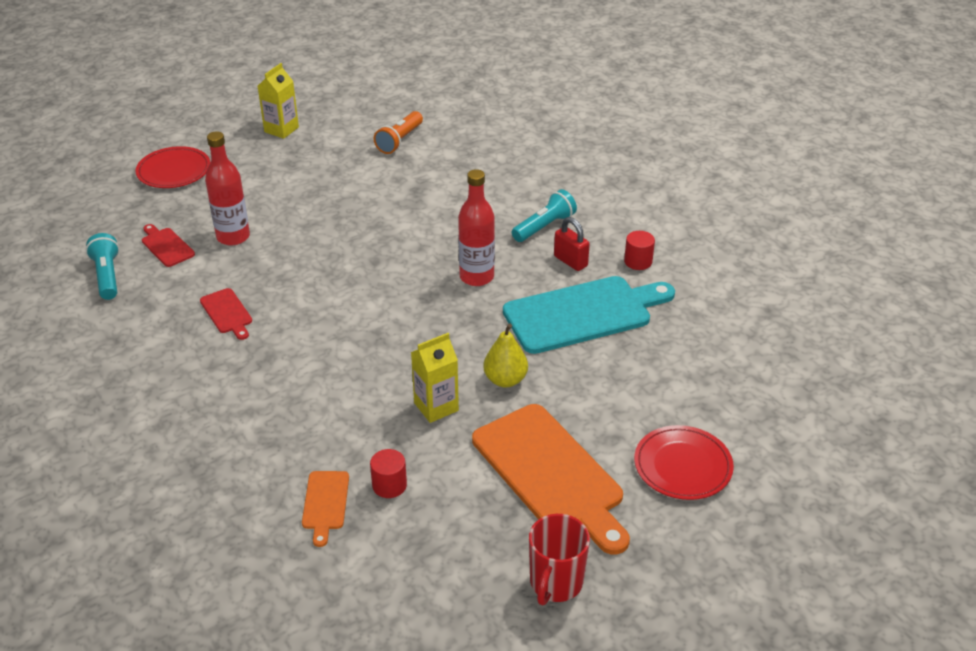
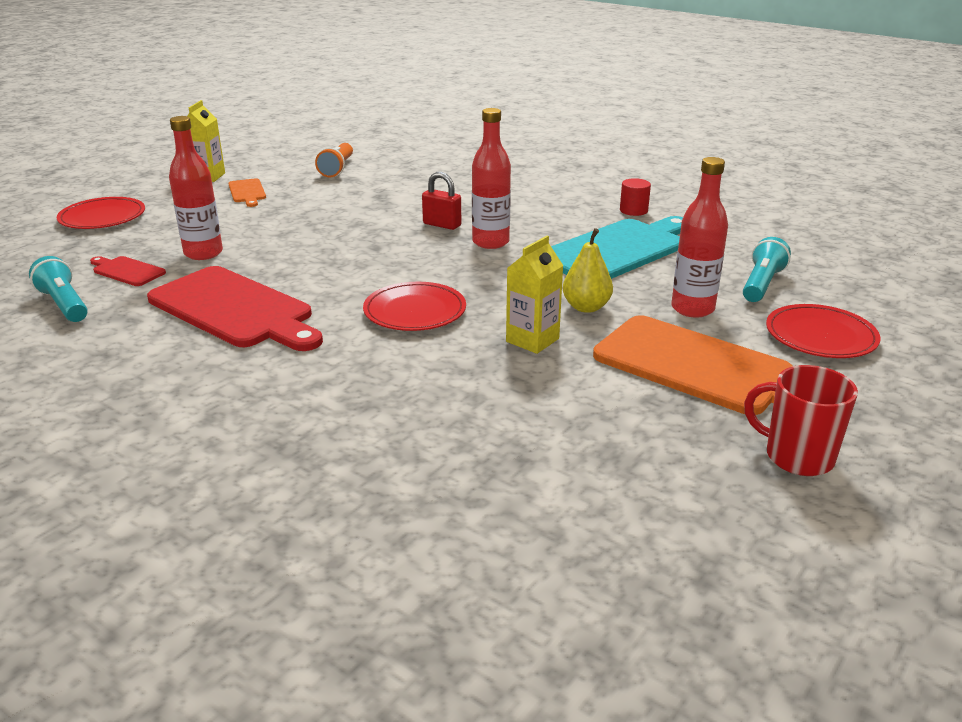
camera: 20 degrees left, 10 degrees down
red cutting board [200,288,252,340] -> red cutting board [147,266,323,351], size x2.20
orange cutting board [302,471,349,547] -> orange cutting board moved to [228,178,266,207]
red cylinder [370,449,407,498] -> none
turquoise flashlight [512,189,577,242] -> turquoise flashlight moved to [743,237,791,302]
red mug [529,514,590,605] -> red mug turned 120 degrees clockwise [744,365,858,476]
red padlock [554,217,590,271] -> red padlock moved to [422,172,461,230]
none -> red plate [363,282,466,331]
none -> red bottle [671,157,728,318]

